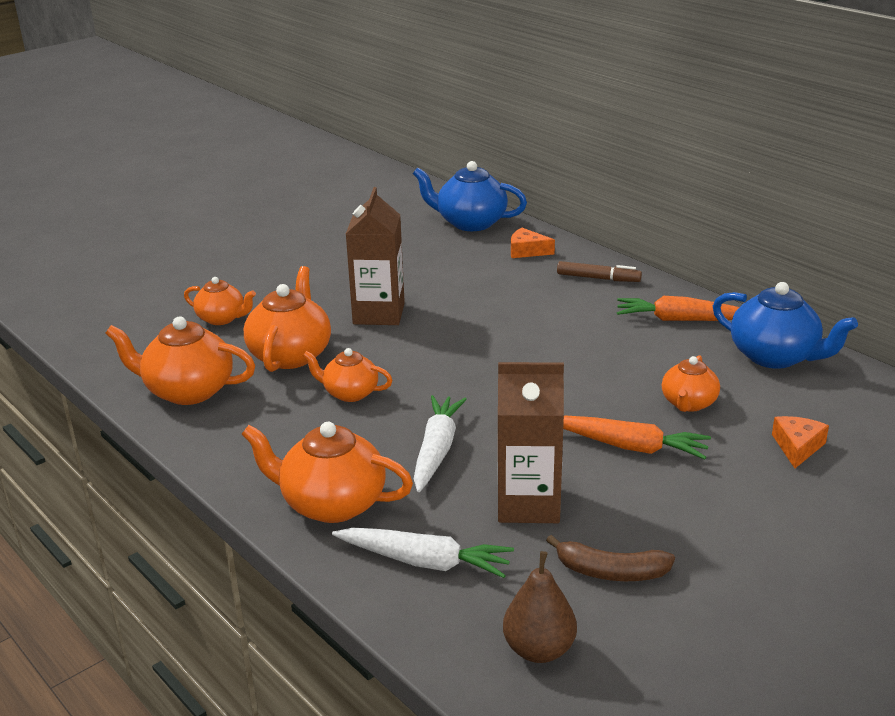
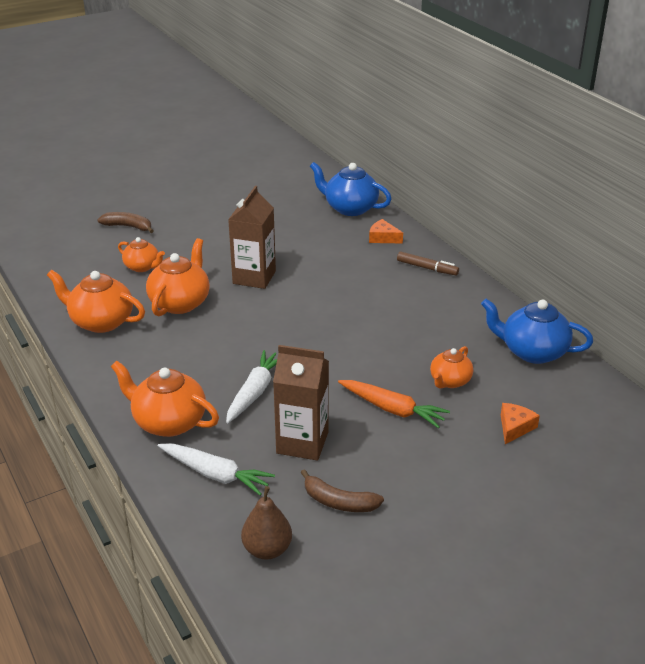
camera: 10 degrees right, 5 degrees up
orange teapot [303,348,393,402] -> none
orange carrot [617,296,739,321] -> none
blue teapot [713,282,858,369] -> blue teapot turned 150 degrees clockwise [481,299,593,364]
none -> brown banana [98,212,154,233]

